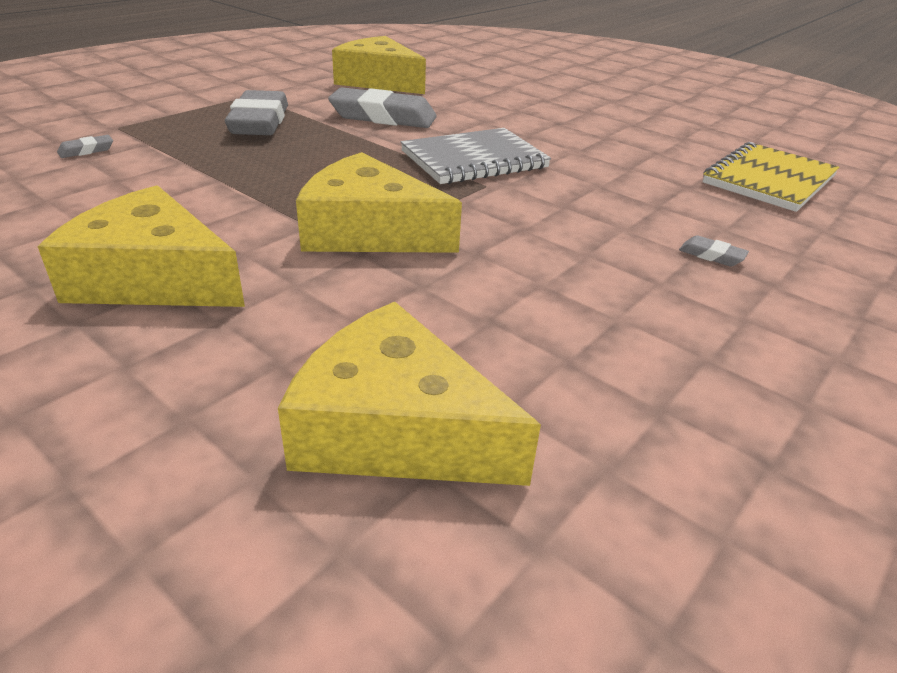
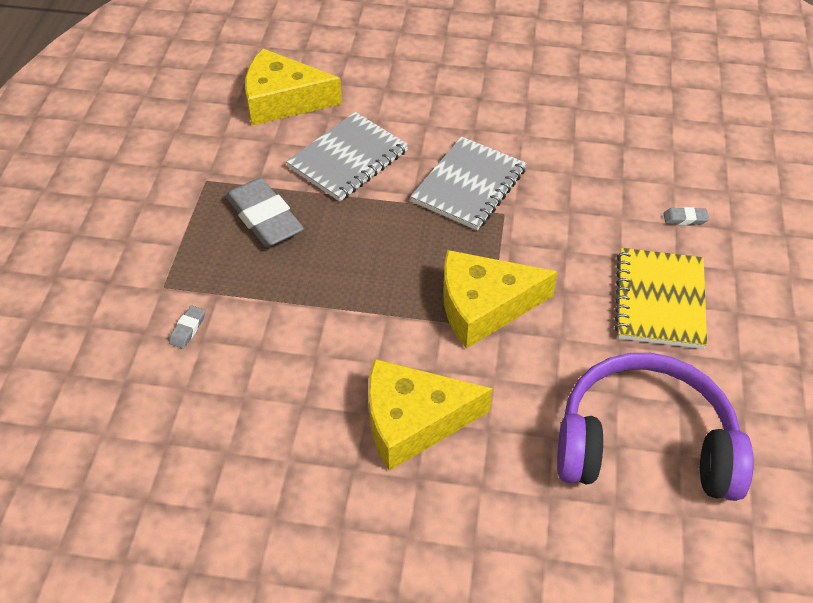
camera: 30 degrees left, 15 degrees up
yellow cheese [278,302,541,486] -> purple headphones [557,353,754,501]
grey eraser [328,87,437,128] -> grey notebook [286,112,408,201]
yellow notebook [703,142,839,212] -> yellow notebook moved to [615,248,707,349]

